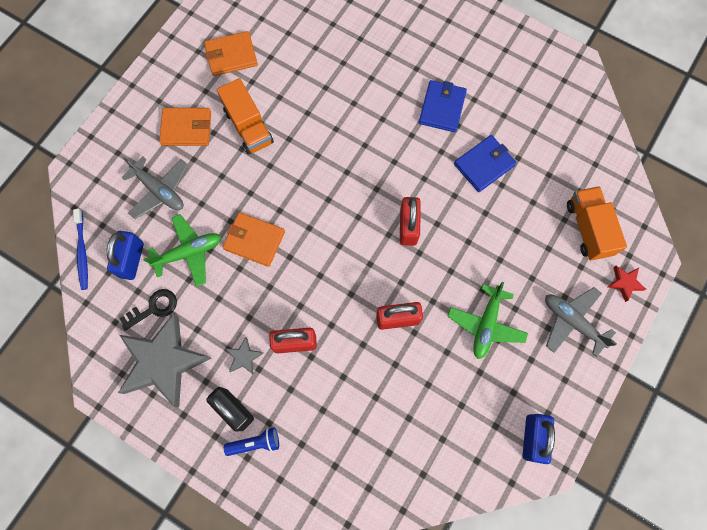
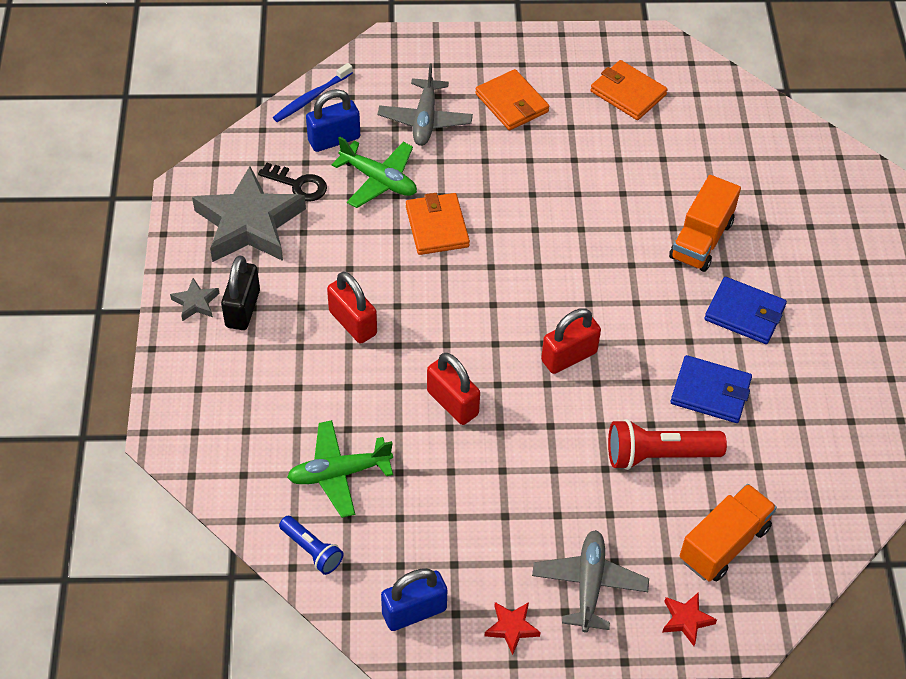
camera: 55 degrees right, 20 degrees down
orange truck [217,78,274,155] -> orange truck moved to [669,175,741,272]
blue flashlight [224,427,279,456] -> blue flashlight moved to [279,516,344,575]
grey star [226,337,263,375] -> grey star moved to [170,278,220,321]
blue wallet [419,80,467,132] -> blue wallet turned 45 degrees clockwise [704,277,787,344]
green plane [447,282,528,359] -> green plane moved to [287,420,393,518]
none -> red star [485,602,541,655]
none -> red flashlight [608,419,727,470]

